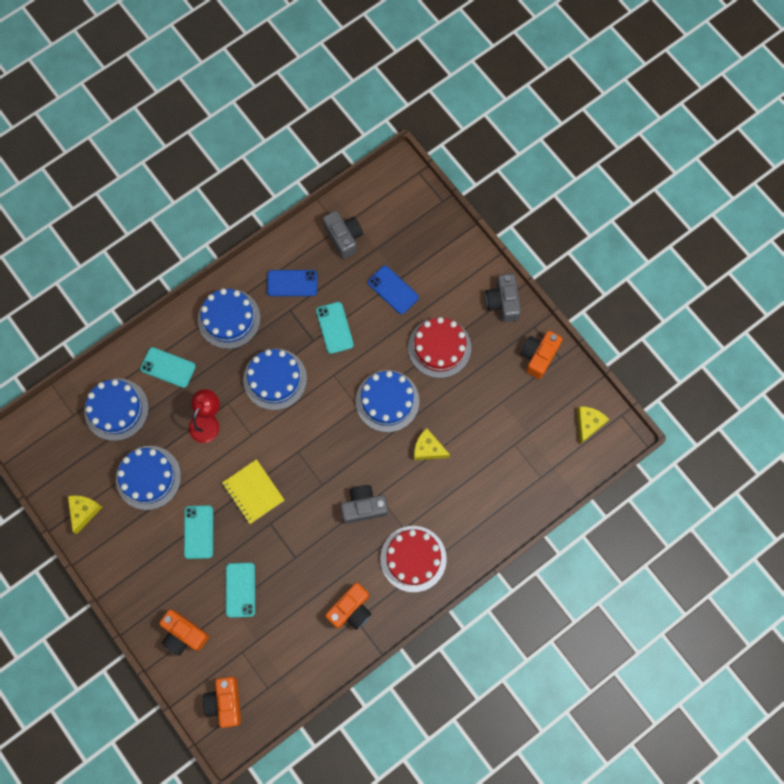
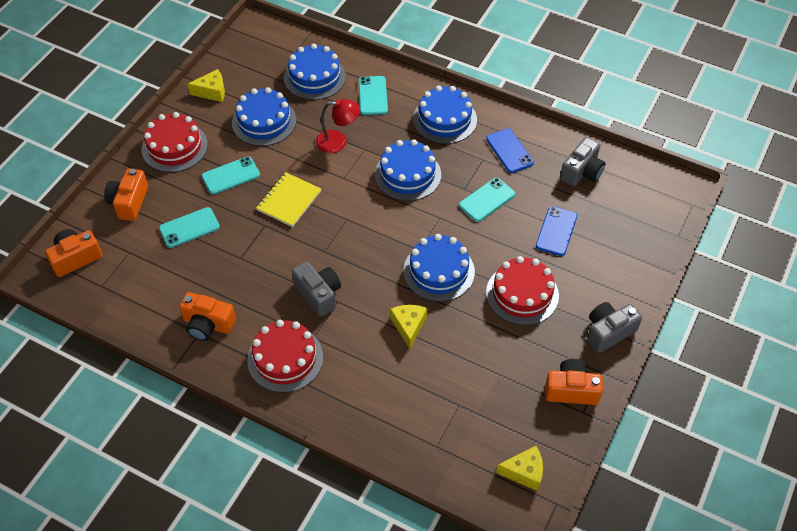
camera: 65 degrees right, 20 degrees down
none -> red cake [142,112,208,173]

